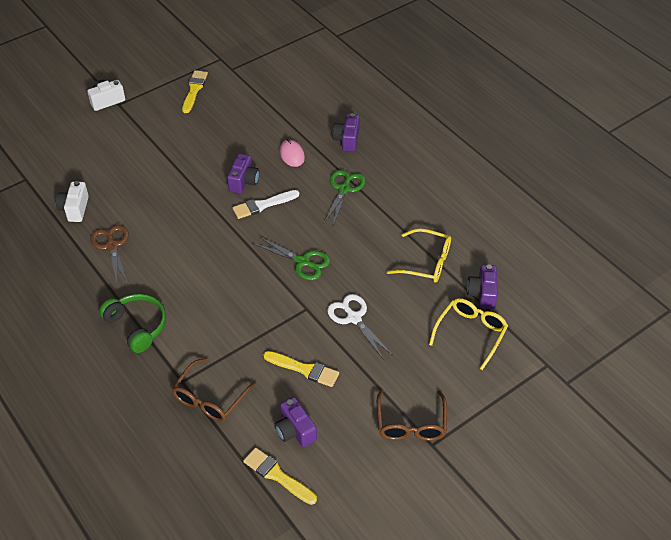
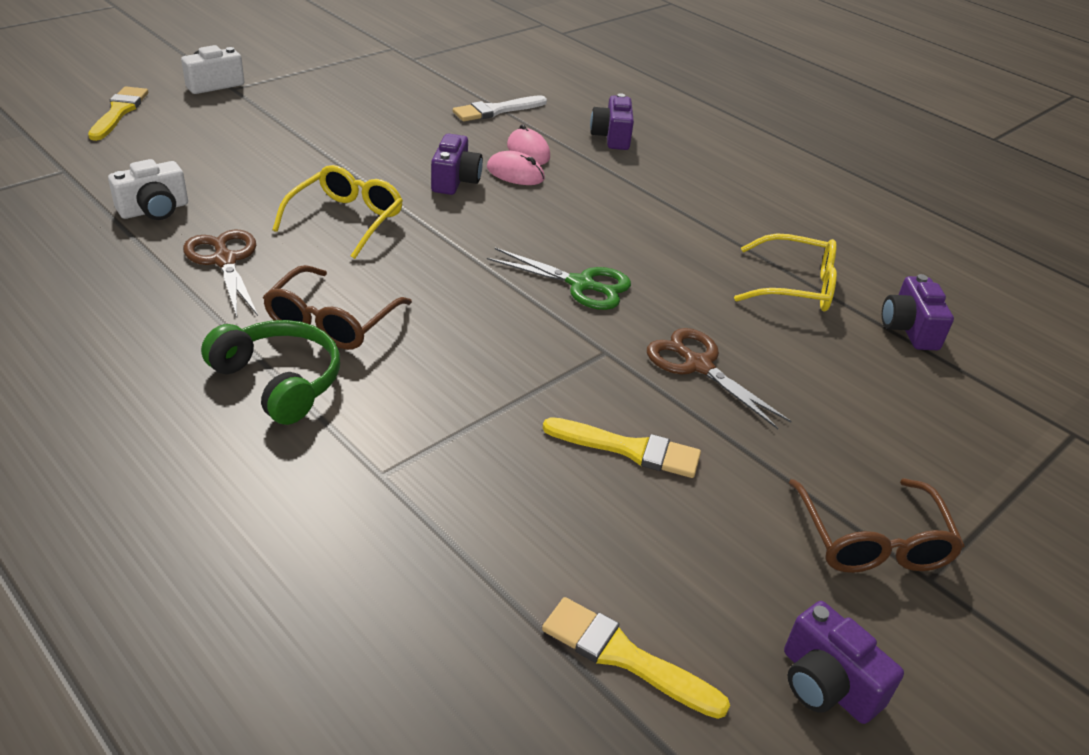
camera: 10 degrees left, 10 degrees down
white camera [56,181,89,222] -> white camera turned 120 degrees counterclockwise [108,159,188,220]
brown glasses [172,358,256,422] -> brown glasses moved to [263,265,412,350]
yellow brush [182,70,208,113] -> yellow brush moved to [88,86,148,141]
white brush [232,190,299,219] -> white brush moved to [453,95,547,121]
purple camera [275,397,317,447] -> purple camera moved to [784,601,904,724]
green scissors [324,170,366,226] -> none
white scissors [327,294,393,360] -> brown scissors [647,328,792,429]
yellow glasses [429,298,508,370] -> yellow glasses moved to [272,165,403,259]
none -> pink mouse [487,151,545,185]

